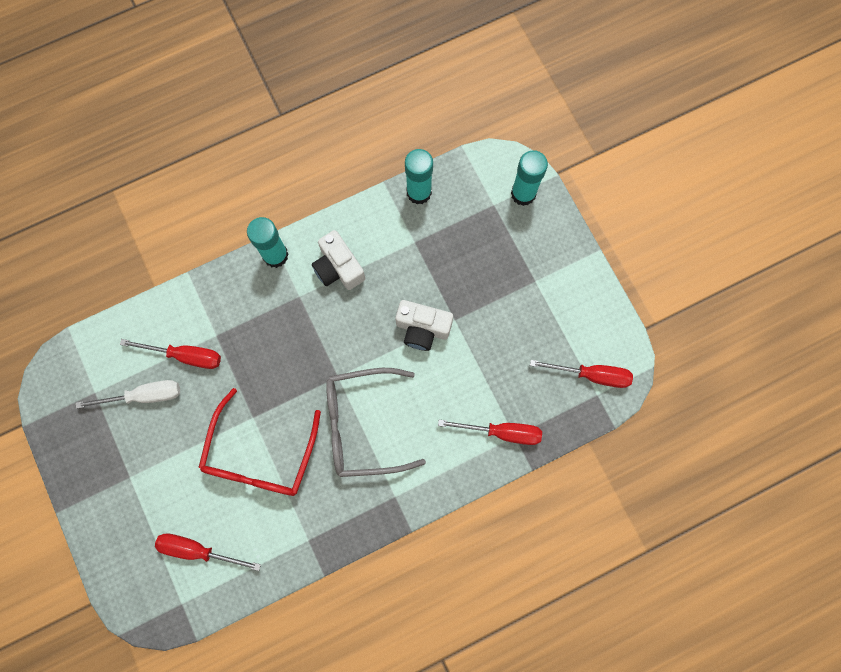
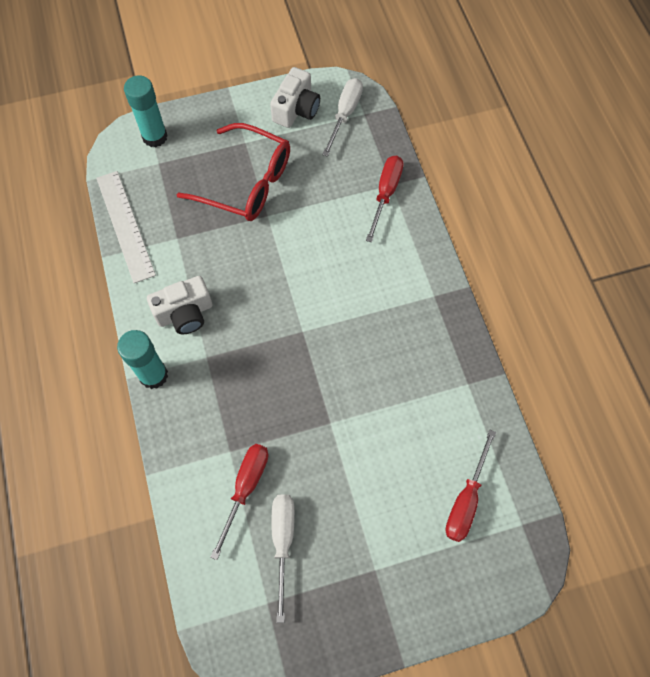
camera: 80 degrees left, 10 degrees down
red glasses [198,388,321,496] -> red glasses moved to [177,123,290,221]
grey glasses [326,368,426,477] -> none
white camera [396,300,453,351] -> white camera moved to [270,67,320,128]
turquoise glue stick [405,149,433,204] -> white ruler [96,171,156,283]
red screwdriver [530,360,633,388] -> white screwdriver [322,78,363,157]

